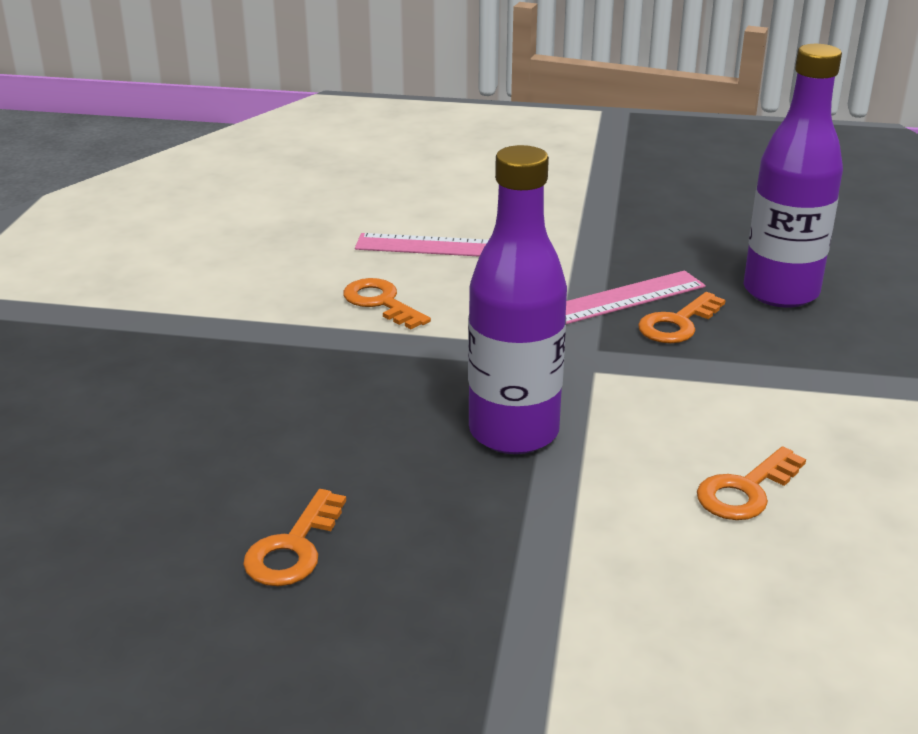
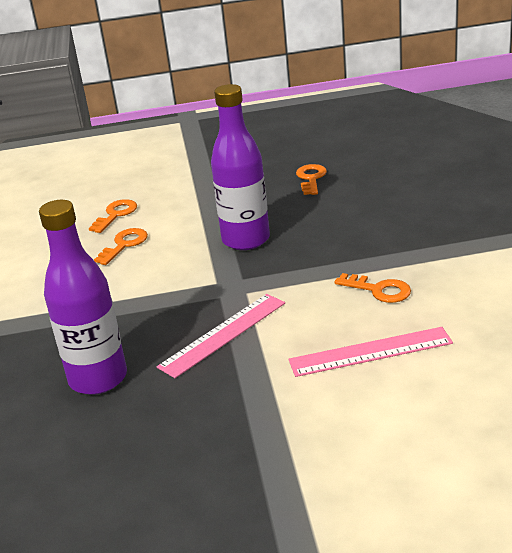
camera: 165 degrees right, 0 degrees up
orange key [638,292,725,343] -> orange key moved to [89,199,137,233]

